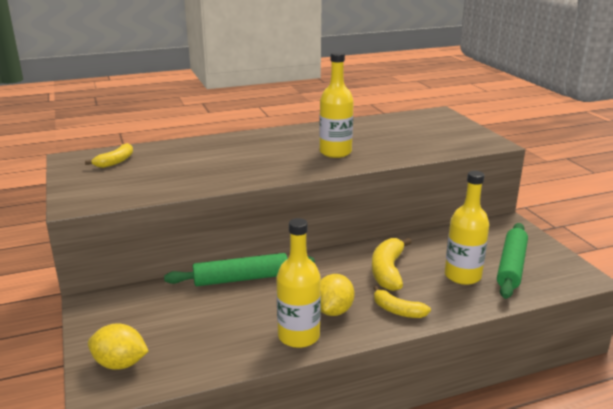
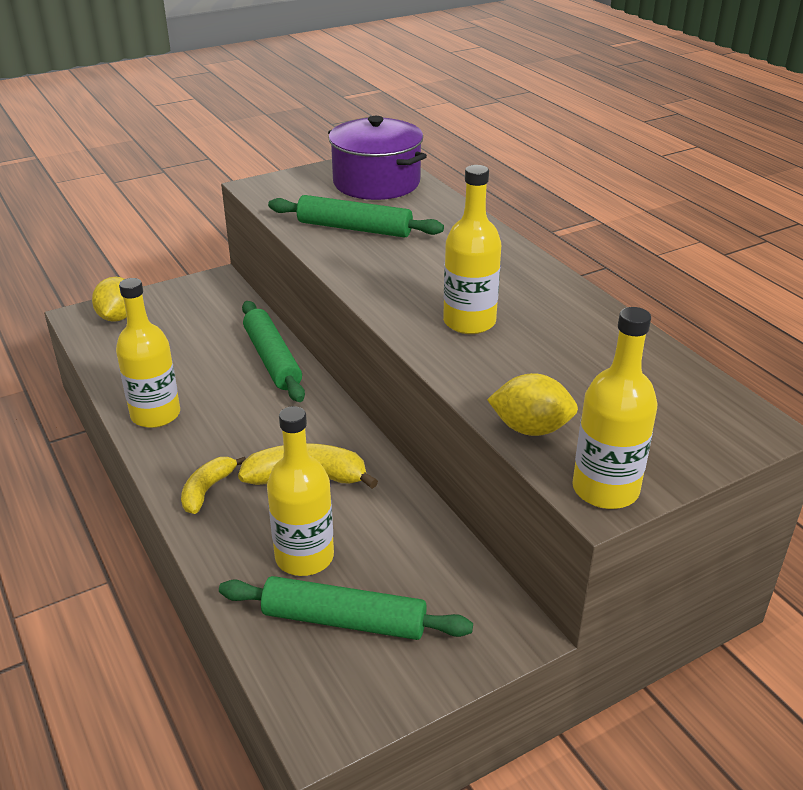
camera: 80 degrees right, 10 degrees up
yellow banana [85,143,133,168] -> purple pot [328,116,427,200]
yellow lemon [321,274,355,316] -> yellow lemon moved to [487,373,578,436]
none -> green rolling pin [268,195,444,238]
none -> yellow bottle [572,307,657,509]

